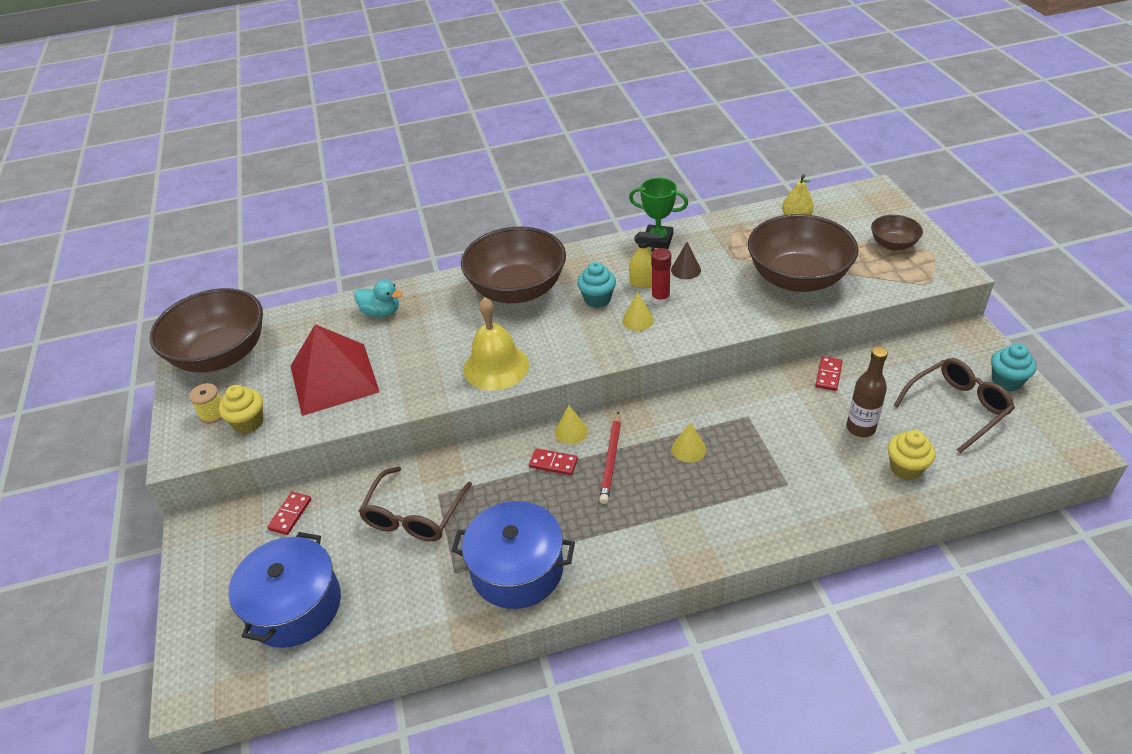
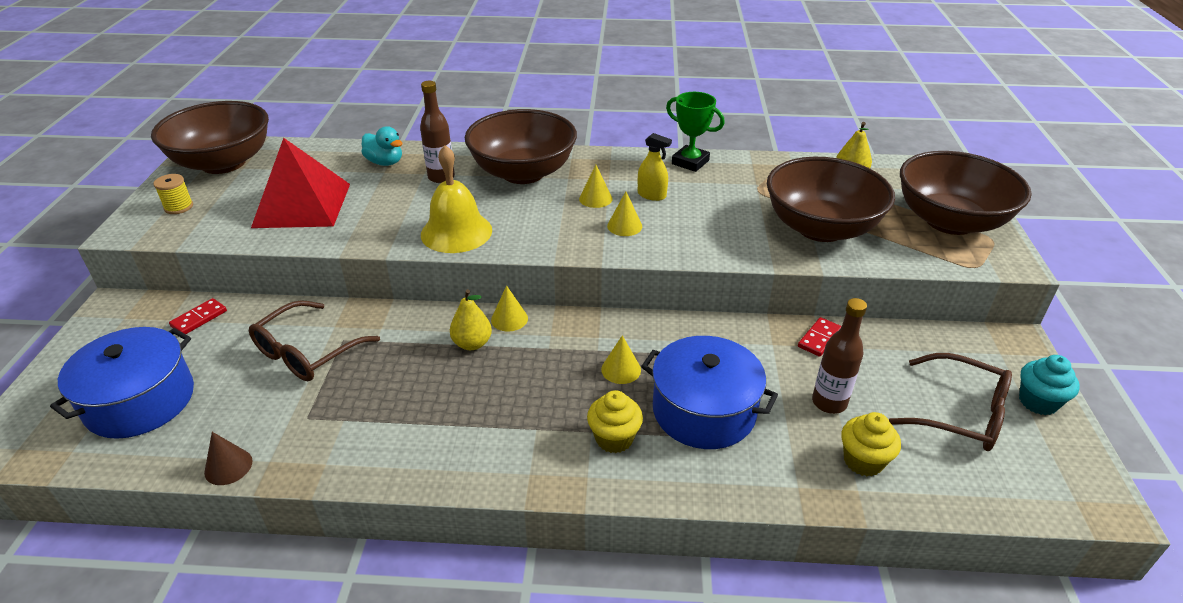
camera: 15 degrees right, 5 degrees down
yellow cupcake [219,385,263,433] -> yellow cupcake moved to [587,390,643,453]
blue pot [452,501,575,609] -> blue pot moved to [641,336,778,449]
red domino [529,448,578,475] -> yellow pear [450,289,492,350]
turquoise cupcake [577,262,616,308] -> yellow cone [579,165,612,208]
red pencil [599,412,621,504] -> none
red glue stick [651,248,671,305] -> none
brown cone [671,242,701,279] -> brown cone moved to [204,432,252,485]
brown bowl [871,215,923,251] -> brown bowl [900,151,1032,235], size x2.08
brown glasses [894,358,1015,453] -> brown glasses turned 45 degrees clockwise [889,353,1012,451]
none -> brown bottle [420,81,455,183]

